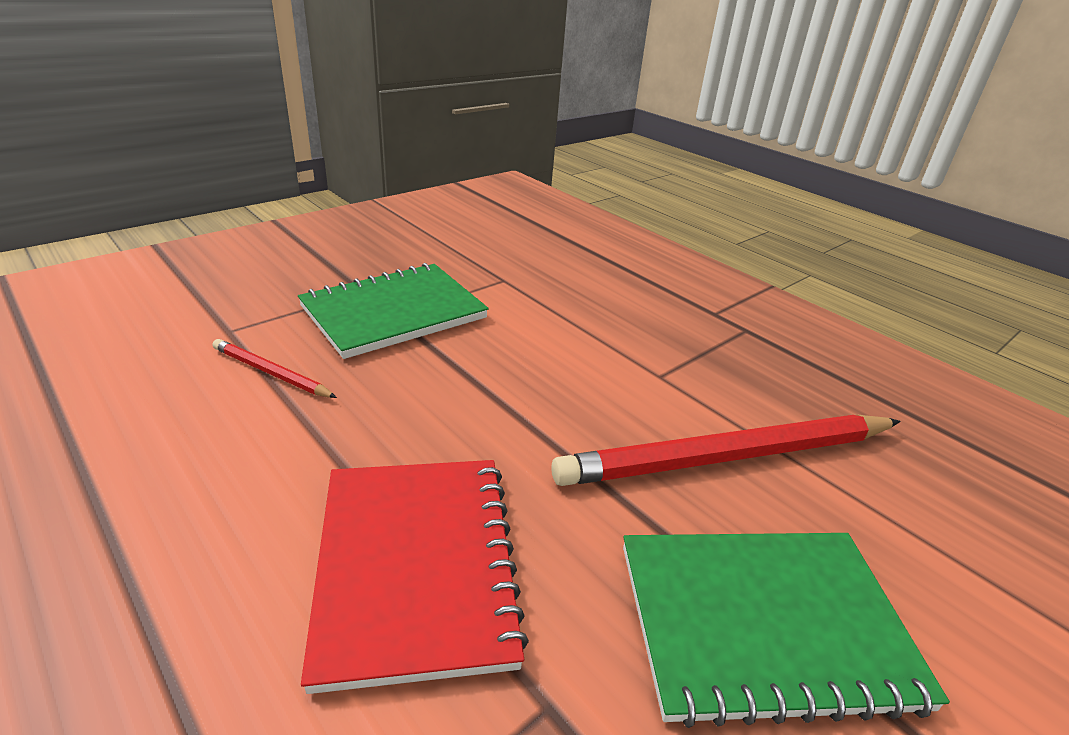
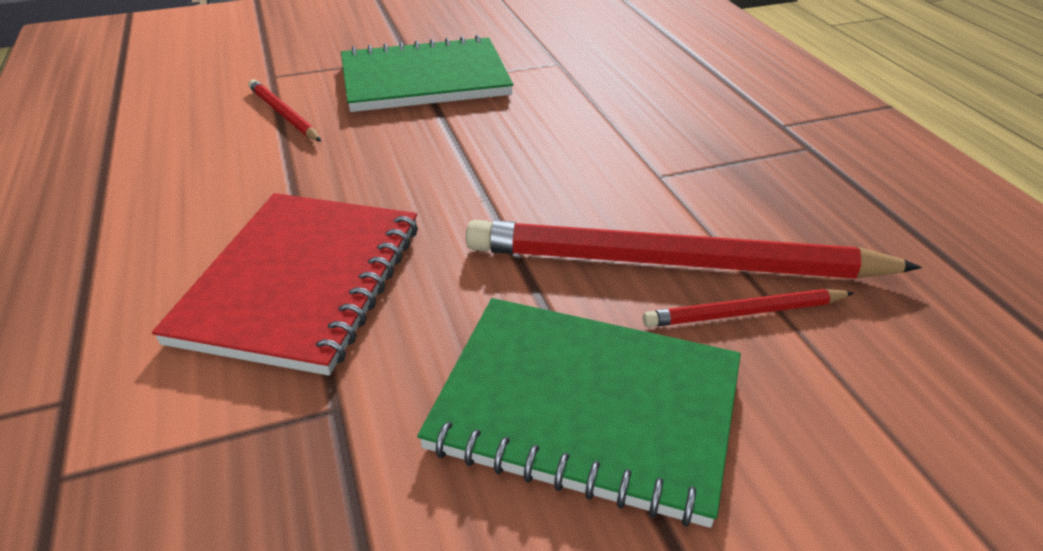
camera: 25 degrees right, 5 degrees up
none -> red pencil [643,289,854,327]

